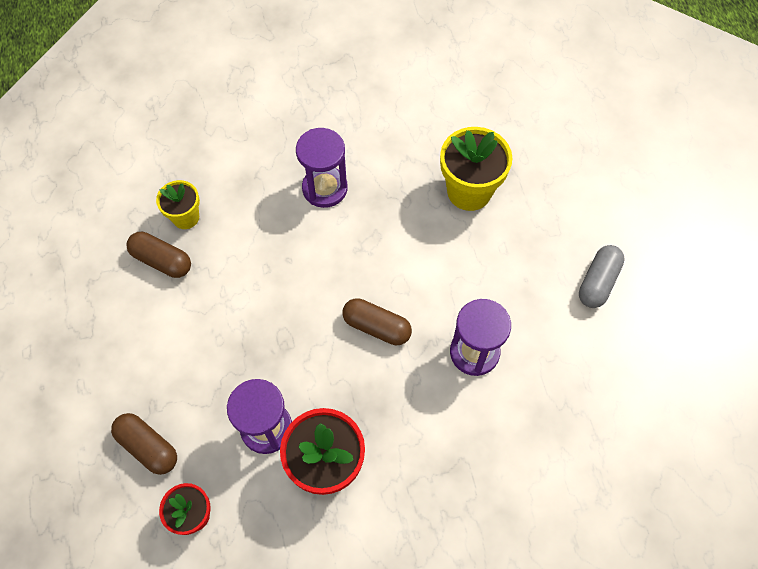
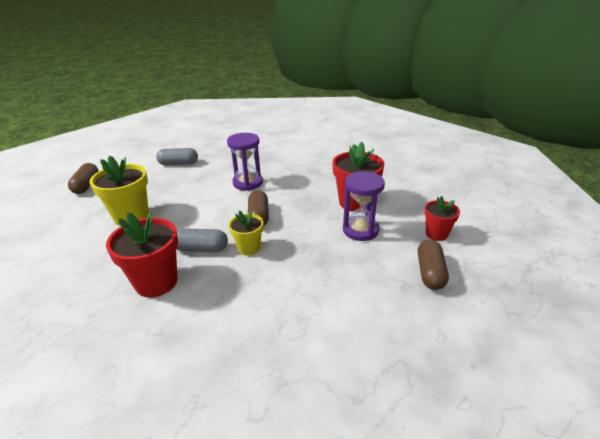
camera: 120 degrees left, 30 degrees down
brown capsule [126,232,191,278] -> brown capsule moved to [68,163,99,194]
yellow flower pot [156,180,200,229] -> yellow flower pot moved to [228,211,263,256]
purple hourglass [296,128,348,208] -> red flower pot [106,212,178,297]
none -> grey capsule [177,228,228,252]

